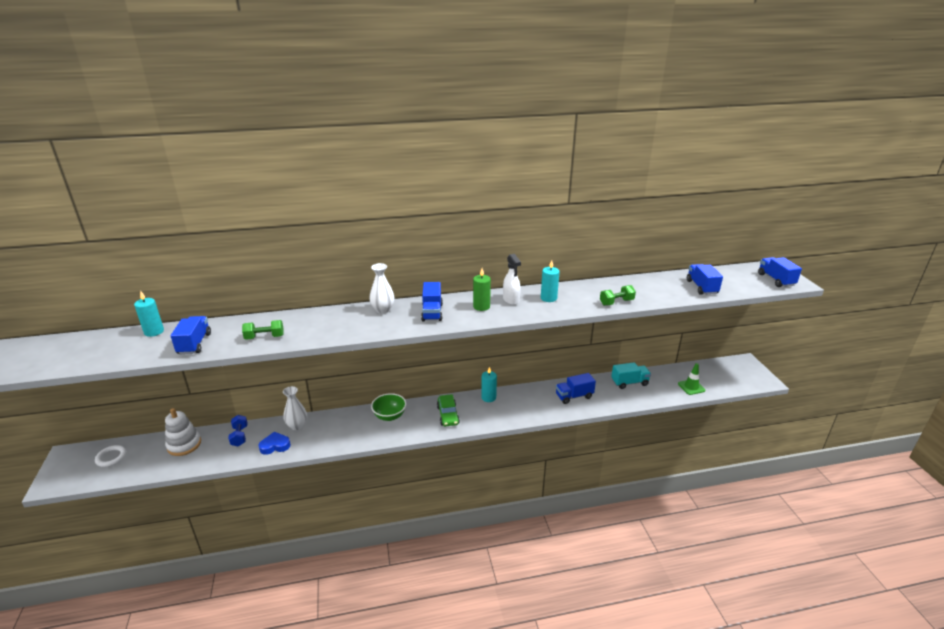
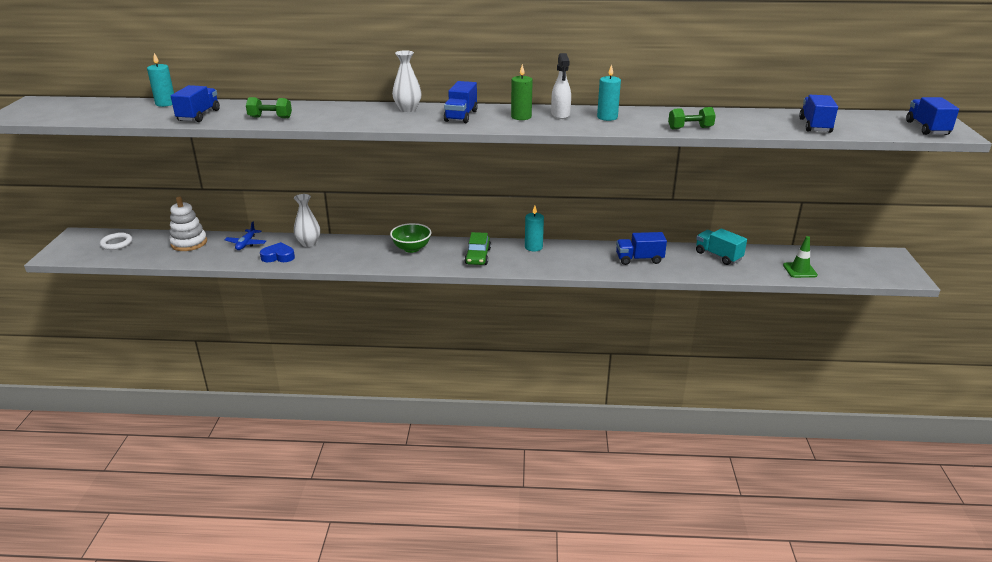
camera: 15 degrees right, 0 degrees up
blue dumbbell [228,415,248,446] -> blue plane [225,222,266,250]
turquoise truck [611,362,651,389] -> turquoise truck turned 135 degrees counterclockwise [696,228,747,265]

